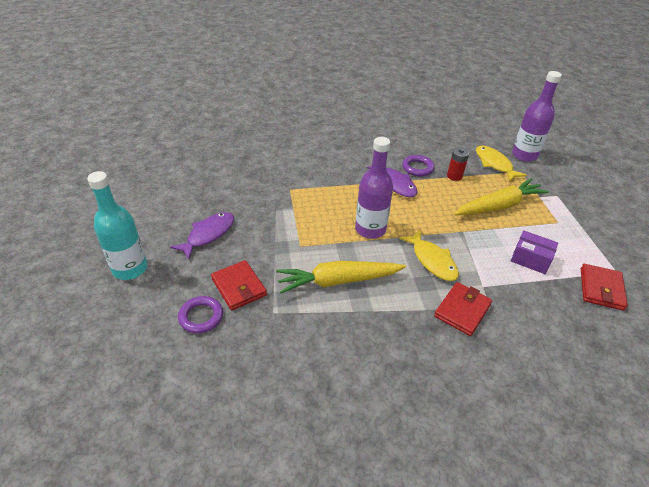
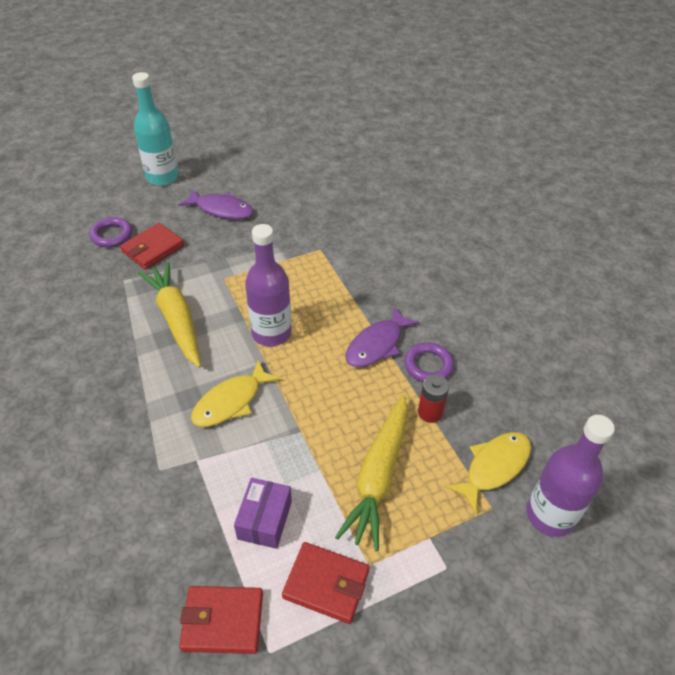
camera: 75 degrees right, 5 degrees up
red wallet [434,282,492,336] -> red wallet moved to [282,542,369,624]
yellow carrot [454,178,549,215] -> yellow carrot turned 60 degrees clockwise [335,395,408,551]

